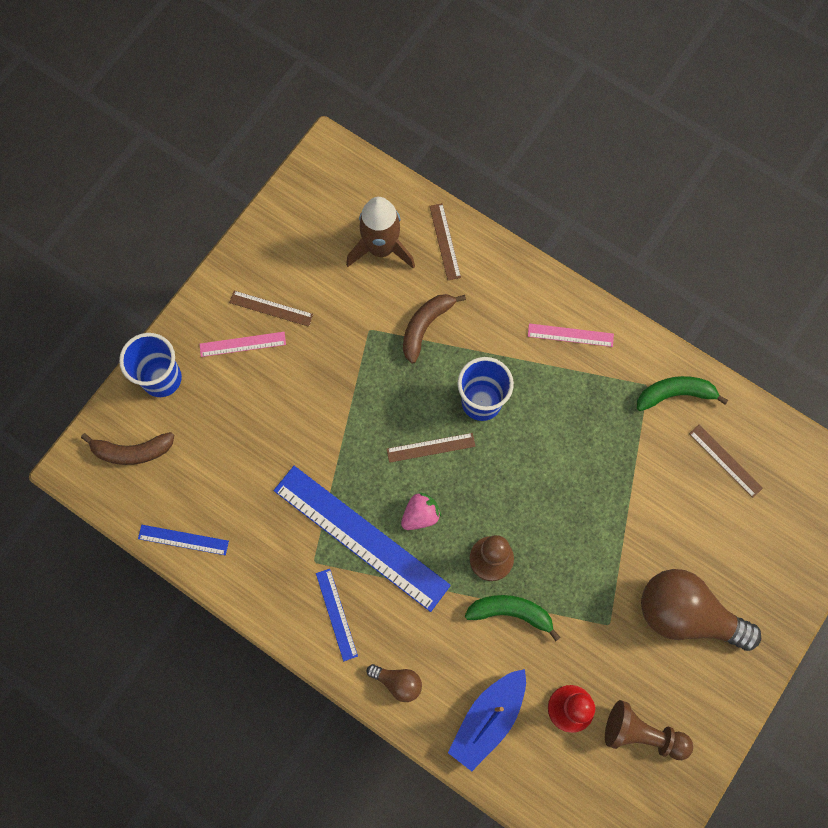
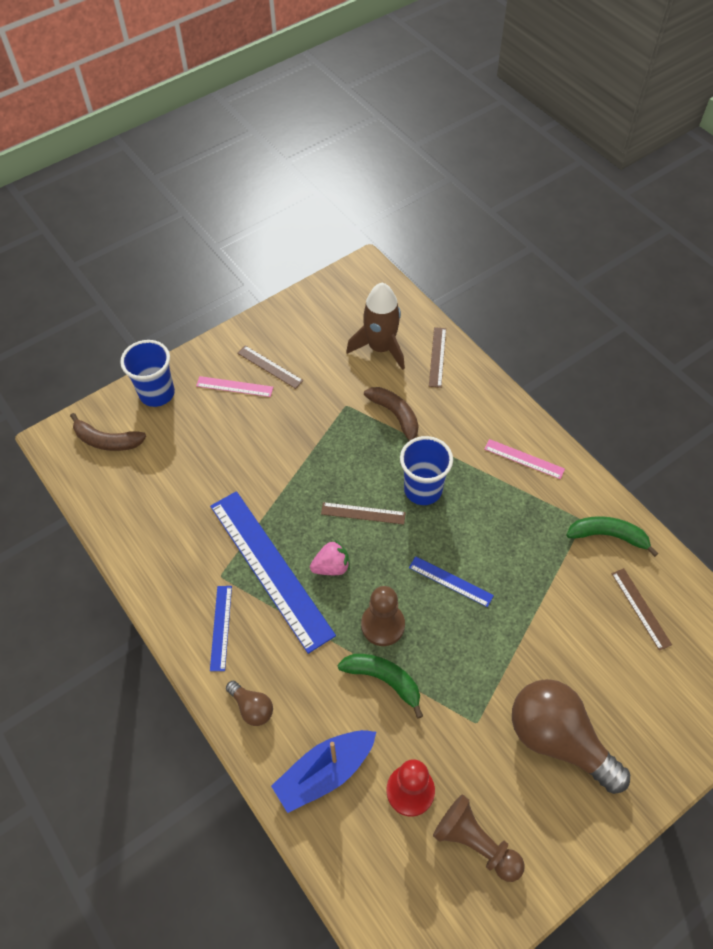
camera: 20 degrees right, 15 degrees down
blue ruler [138,525,229,555] -> blue ruler moved to [409,556,494,607]
brown banana [403,294,466,364] -> brown banana turned 90 degrees clockwise [364,387,419,442]

